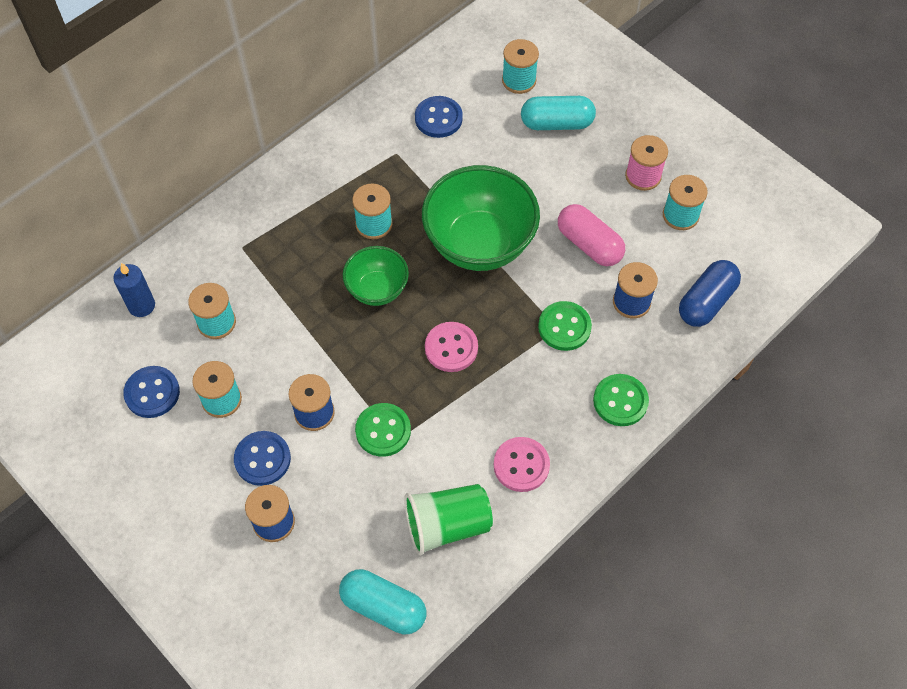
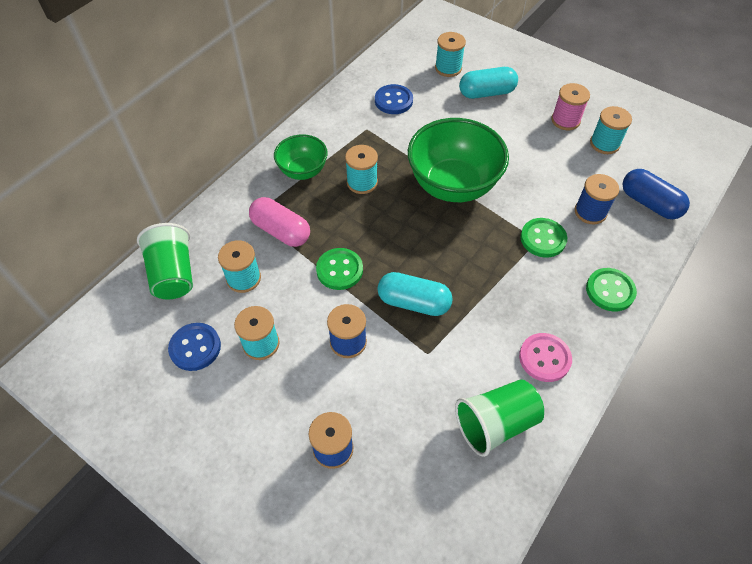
camera: 10 degrees left, 5 degrees down
blue candle [113,263,155,317] -> green cup [137,223,193,299]
blue button [234,431,291,486] -> none
turquoise capsule [339,569,426,634] -> turquoise capsule moved to [377,272,453,316]
green bowl [343,246,409,306] -> green bowl moved to [274,134,328,180]
green button [355,403,411,457] -> green button moved to [316,248,363,290]
pink button [425,322,478,372] -> none
pink capsule [558,204,625,266] -> pink capsule moved to [249,197,310,247]
blue capsule [679,260,741,327] -> blue capsule turned 75 degrees counterclockwise [623,169,690,219]

